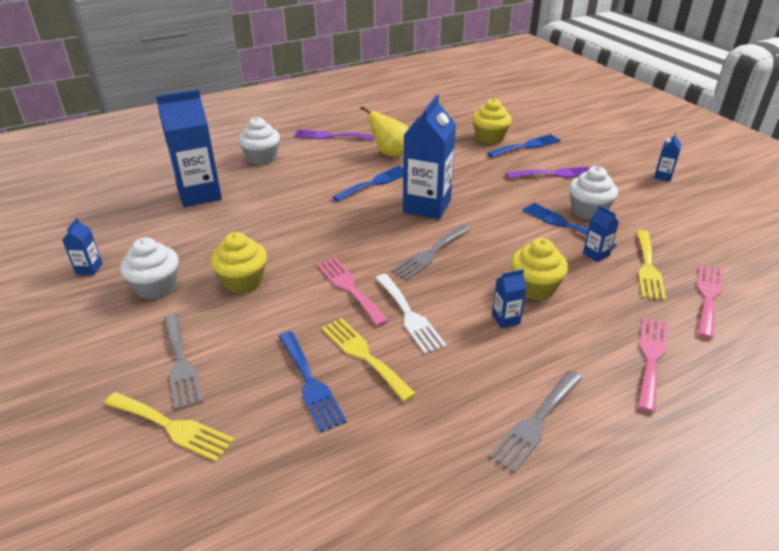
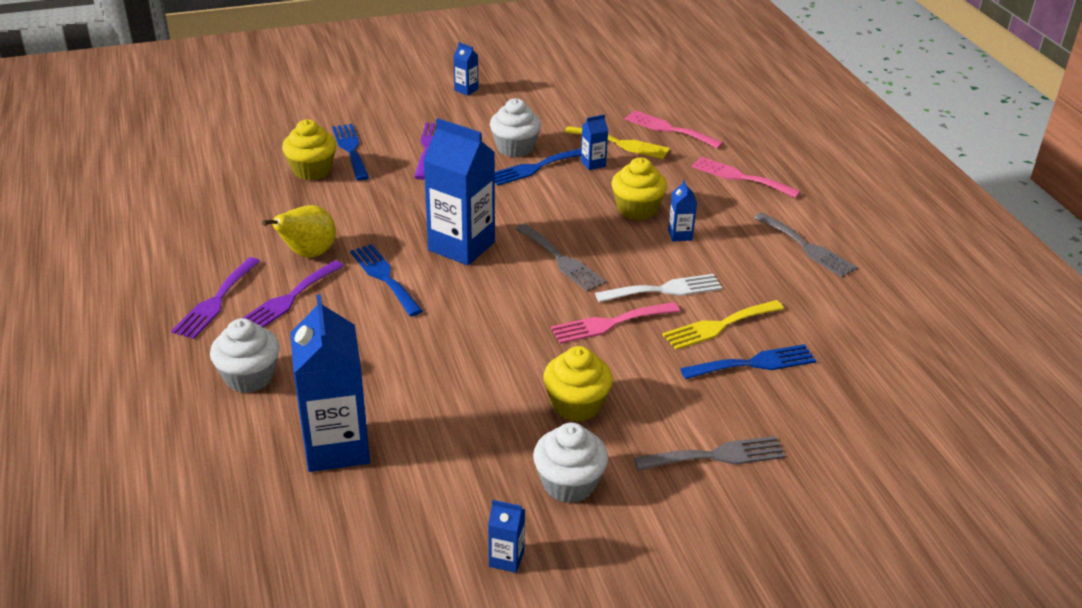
camera: 80 degrees left, 0 degrees up
yellow fork [104,392,234,462] -> none
none -> purple fork [243,260,344,327]

